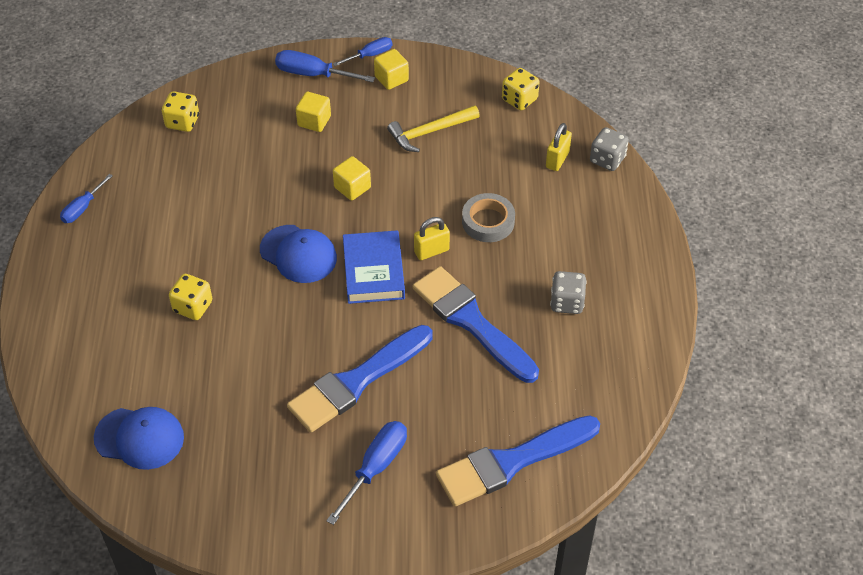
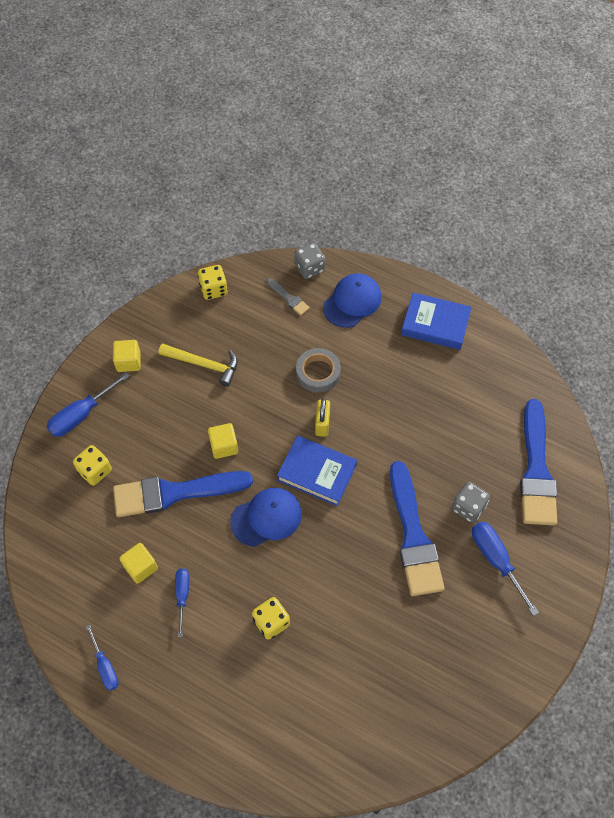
camera: 60 degrees left, 10 degrees up
blue cap [94,407,184,470] -> blue cap moved to [323,273,382,328]
yellow dice [162,91,199,132] -> yellow dice moved to [73,445,112,486]
yellow cube [296,92,331,132] -> yellow cube moved to [119,543,158,584]
blue screwdriver [333,37,392,66] -> blue screwdriver moved to [175,568,189,637]
yellow hammer [387,105,480,152] -> yellow hammer turned 75 degrees counterclockwise [159,343,238,387]
blue brush [413,266,539,383] -> blue brush moved to [113,471,253,517]
yellow padlock [546,123,572,171] -> grey brush [267,278,310,316]
grey dice [550,271,587,314] -> grey dice moved to [452,482,490,523]
none -> blue book [401,293,472,350]

